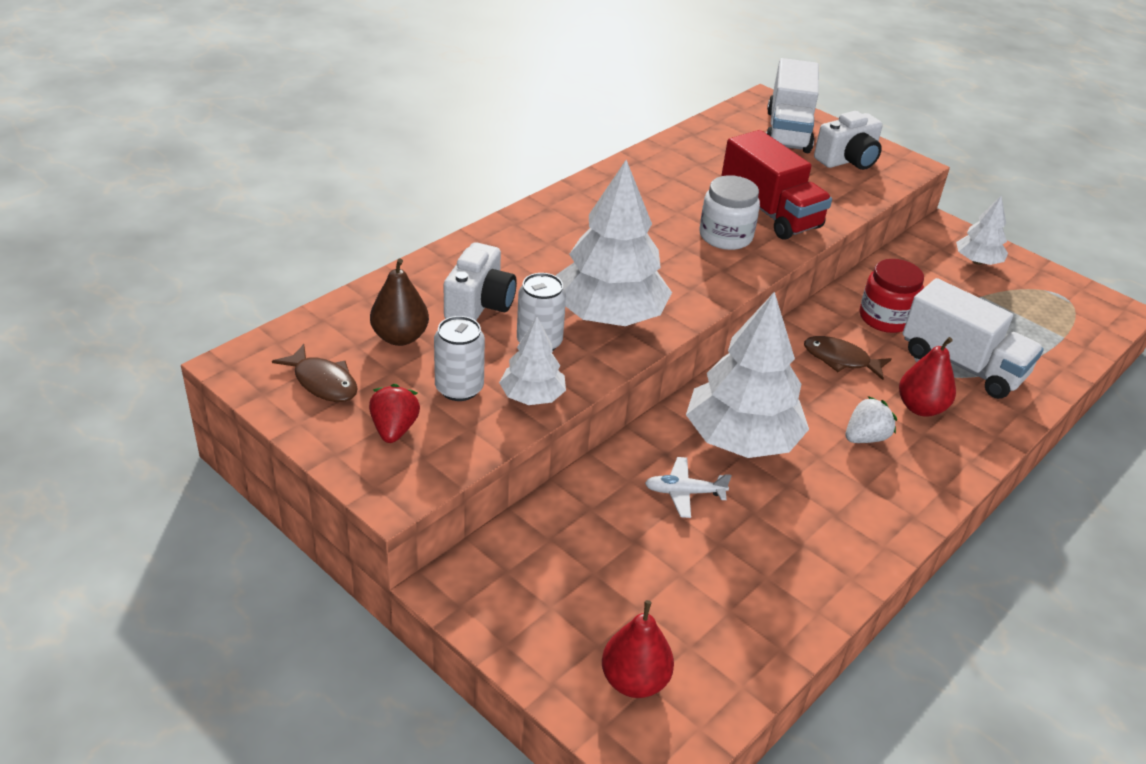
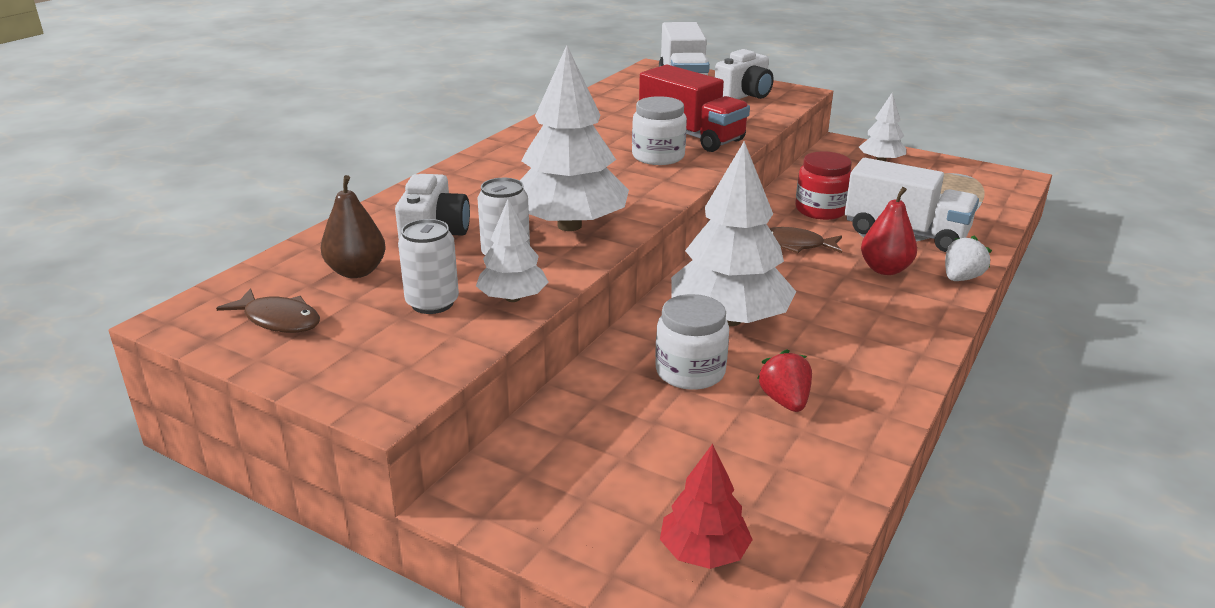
camera: 10 degrees left, 10 degrees down
red strawberry [369,384,420,443] -> red strawberry moved to [757,349,812,412]
red pear [602,600,674,698] -> red tree [660,444,753,569]
white plane [645,457,731,518] -> white jar [655,294,729,390]
white strawberry [846,396,897,443] -> white strawberry moved to [945,236,992,281]

